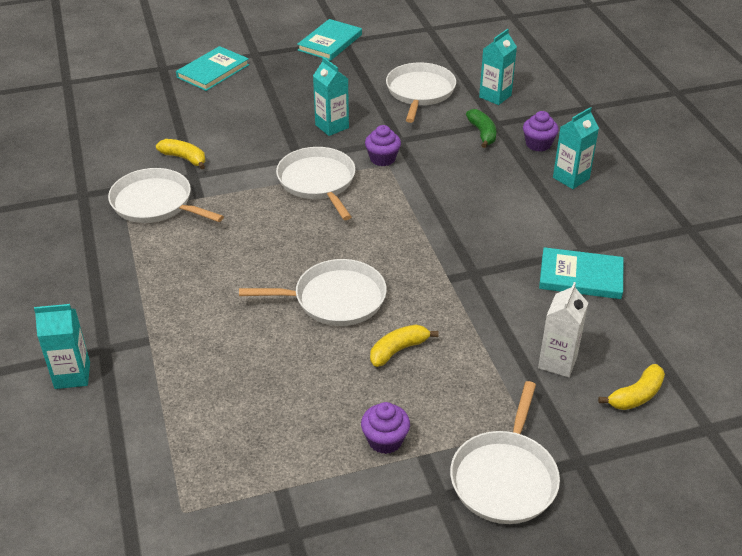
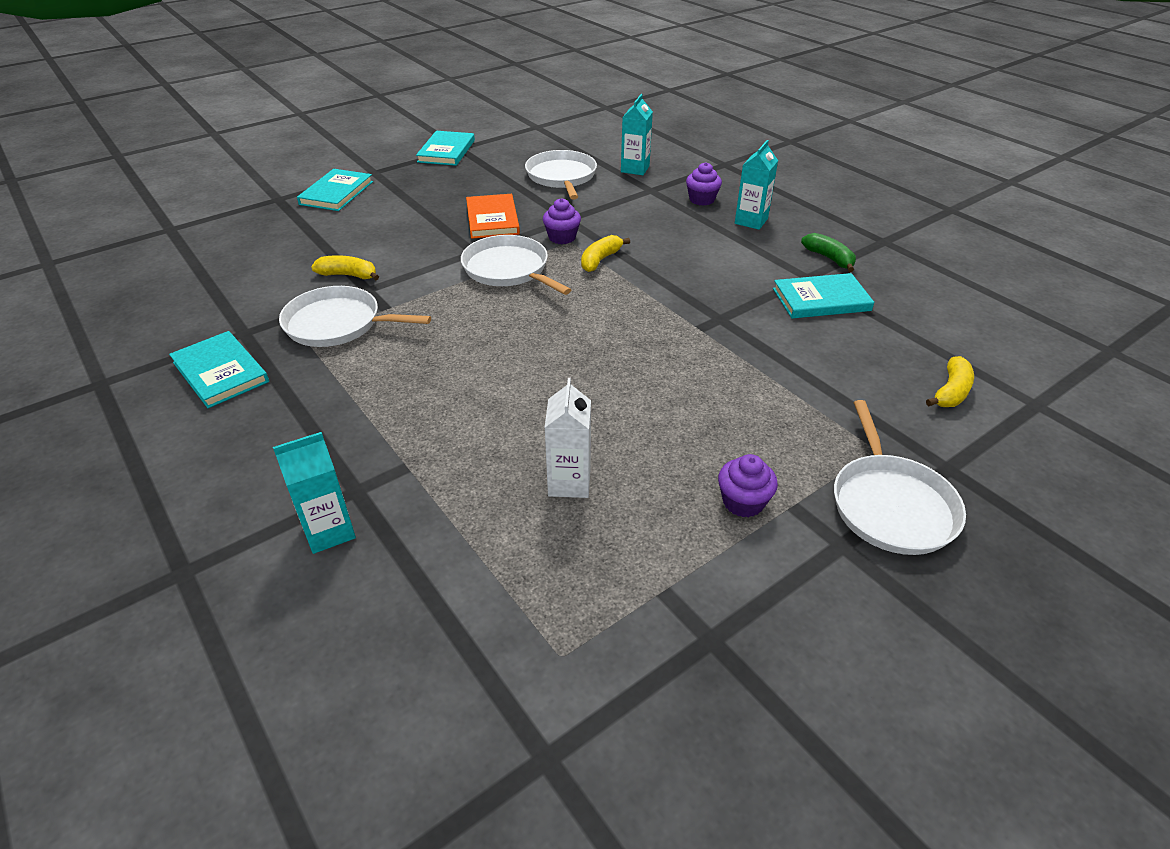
camera: 20 degrees left, 0 degrees up
white pan [239,259,387,326] -> none
turquoise carton [313,57,349,136] -> orange book [466,194,520,239]
yellow banana [370,324,438,367] -> yellow banana moved to [581,235,630,272]
green banana [466,109,497,148] -> green banana moved to [801,233,856,272]
white carton [538,282,588,377] -> white carton moved to [545,378,591,498]
none -> turquoise book [169,331,269,408]

